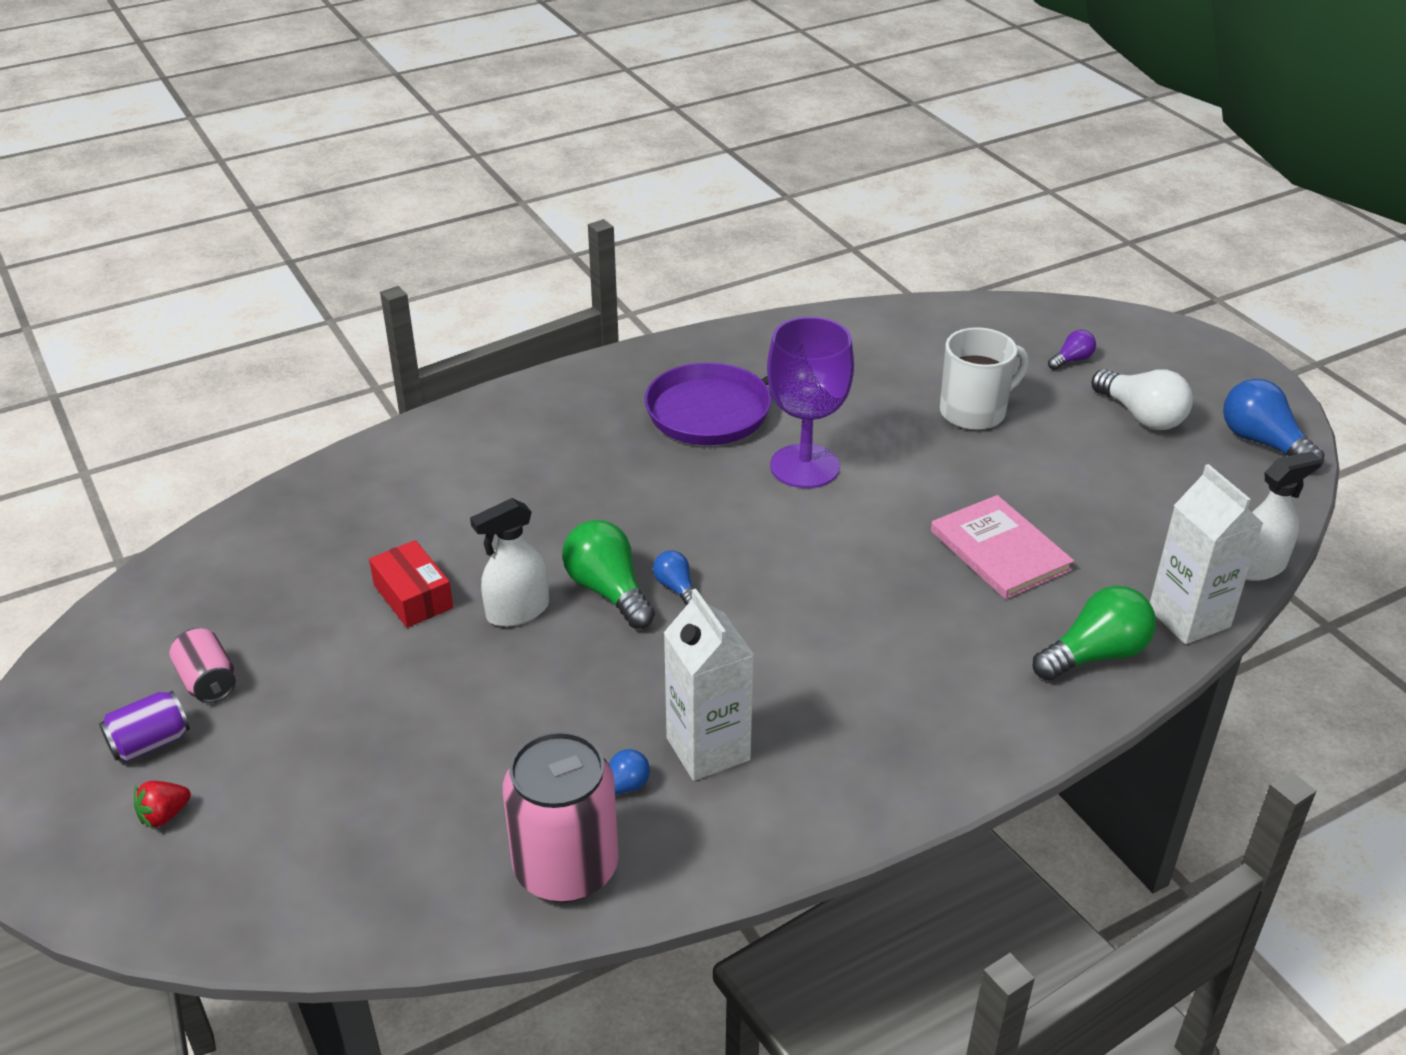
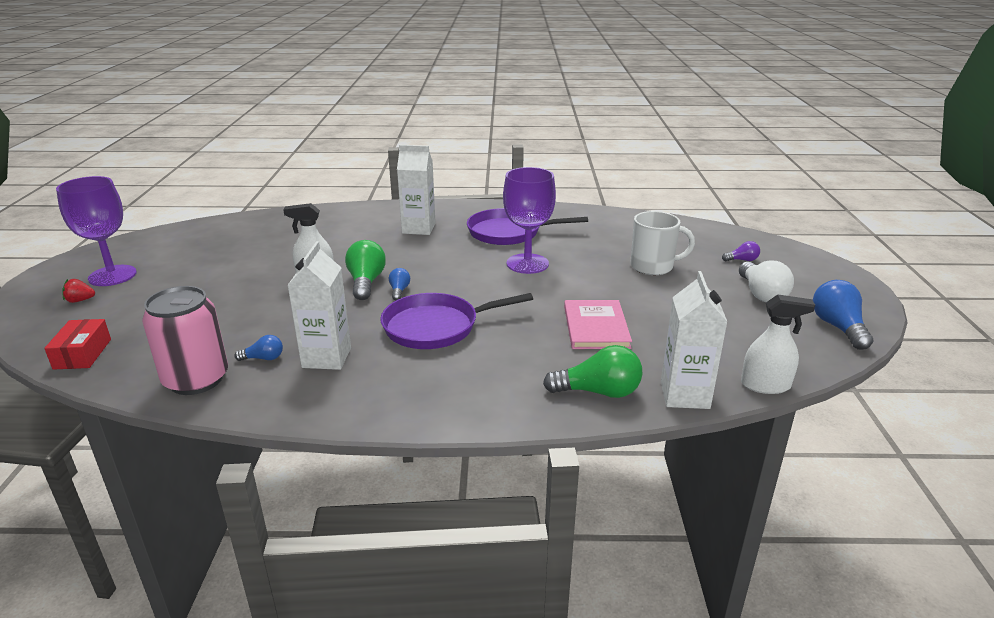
camera: 30 degrees right, 10 degrees down
purple can [99,691,190,762] -> purple goblet [56,176,137,286]
pink can [169,628,236,703] -> none
red box [369,540,453,628] -> red box moved to [44,319,111,370]
none -> purple pan [380,293,533,349]
none -> white carton [397,145,436,235]

